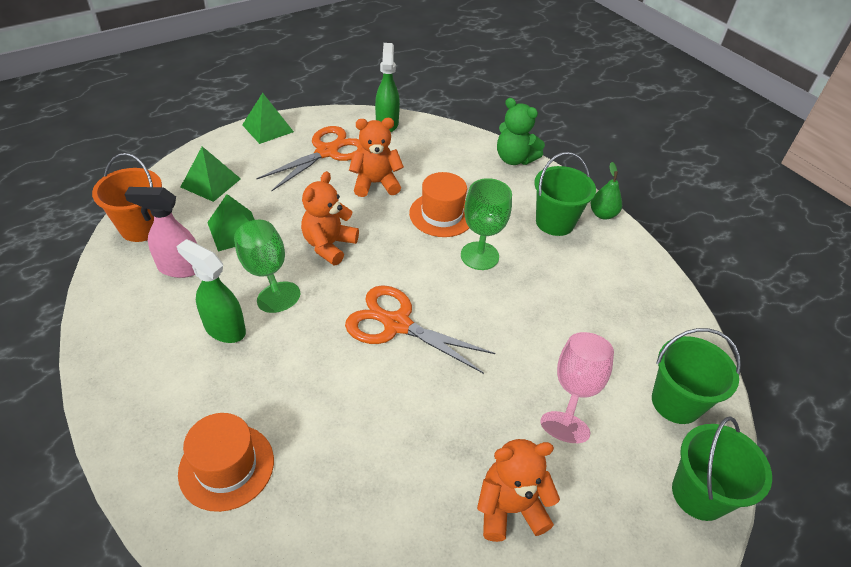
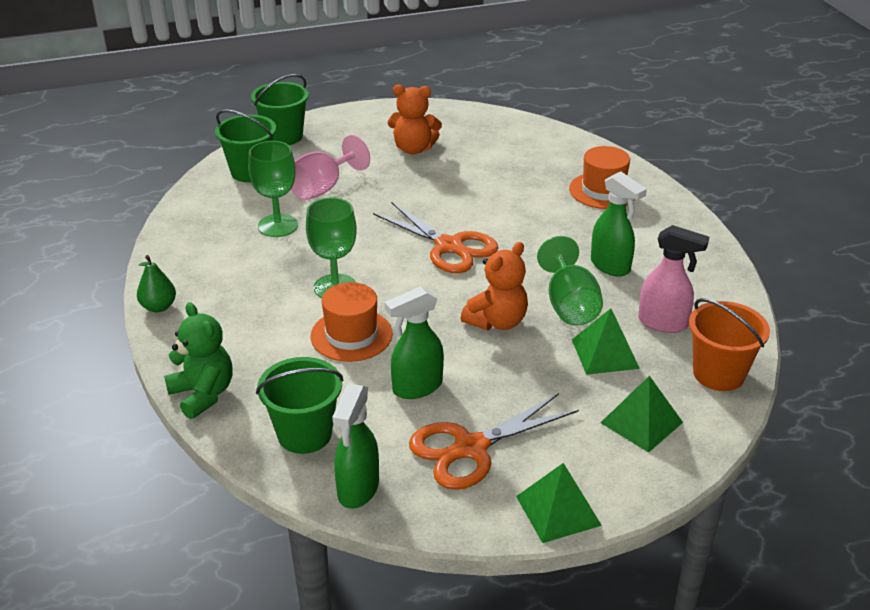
camera: 160 degrees left, 10 degrees down
orange teddy bear [349,118,404,197] -> green spray bottle [385,286,444,399]
green bucket [534,152,596,236] -> green bucket moved to [256,357,344,454]
none -> green goblet [248,141,298,237]

